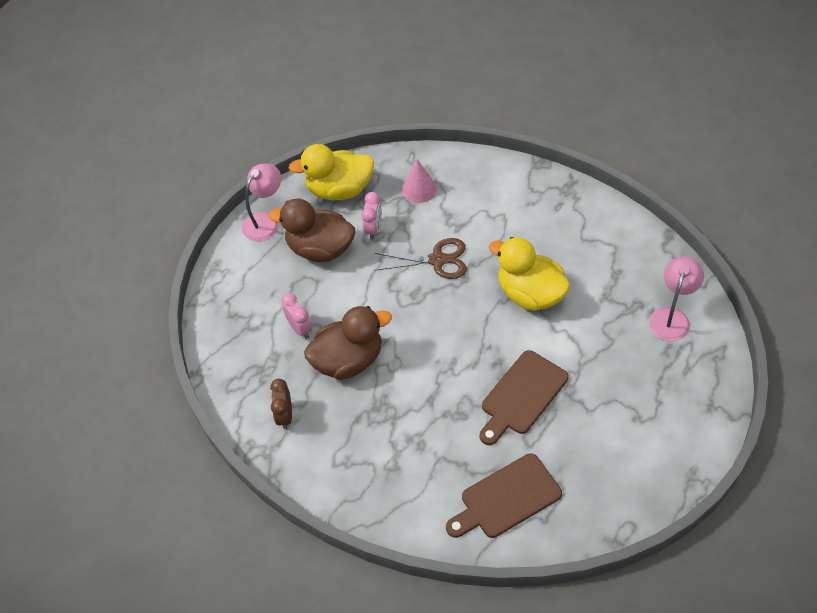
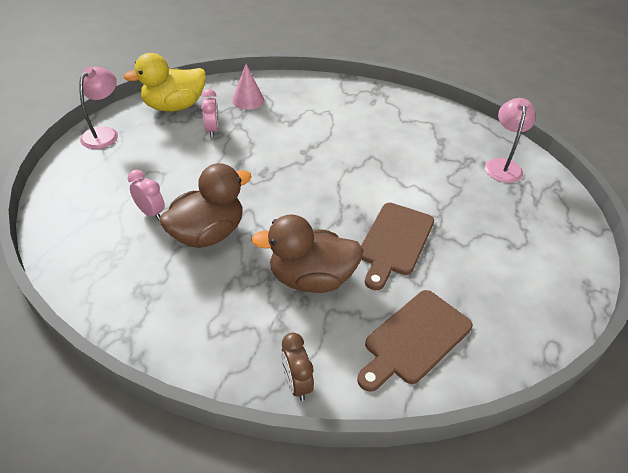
camera: 20 degrees left, 10 degrees down
brown duck [268,199,355,262] -> brown duck moved to [251,214,364,293]
brown clock [270,379,292,429] -> brown clock moved to [281,333,314,401]
brown scissors [374,238,467,279] -> none
yellow duck [489,237,571,311] -> none

